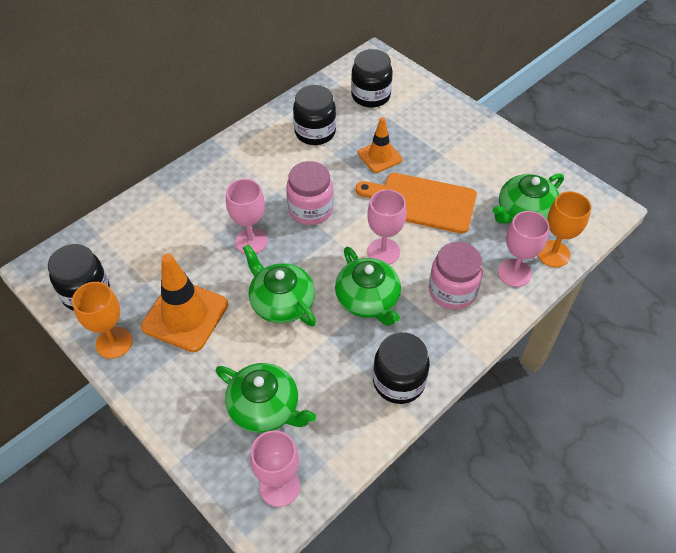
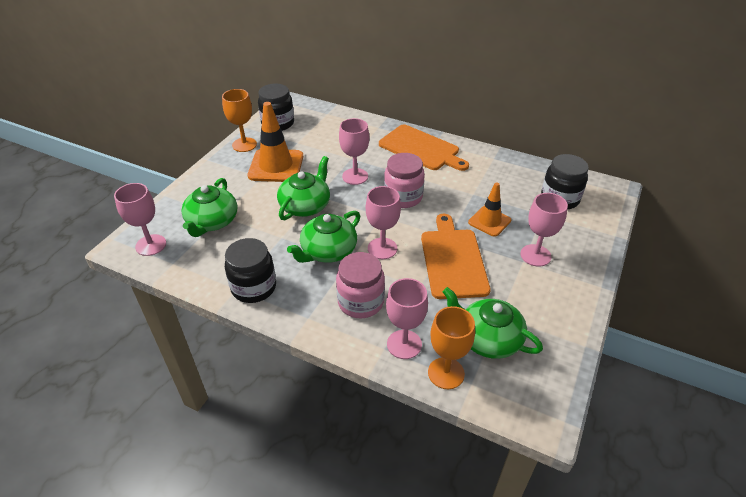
camera: 70 degrees right, 10 degrees down
black jar [293,85,336,145] -> none
none -> orange cutting board [379,124,469,171]
none -> pink goblet [520,193,568,267]

